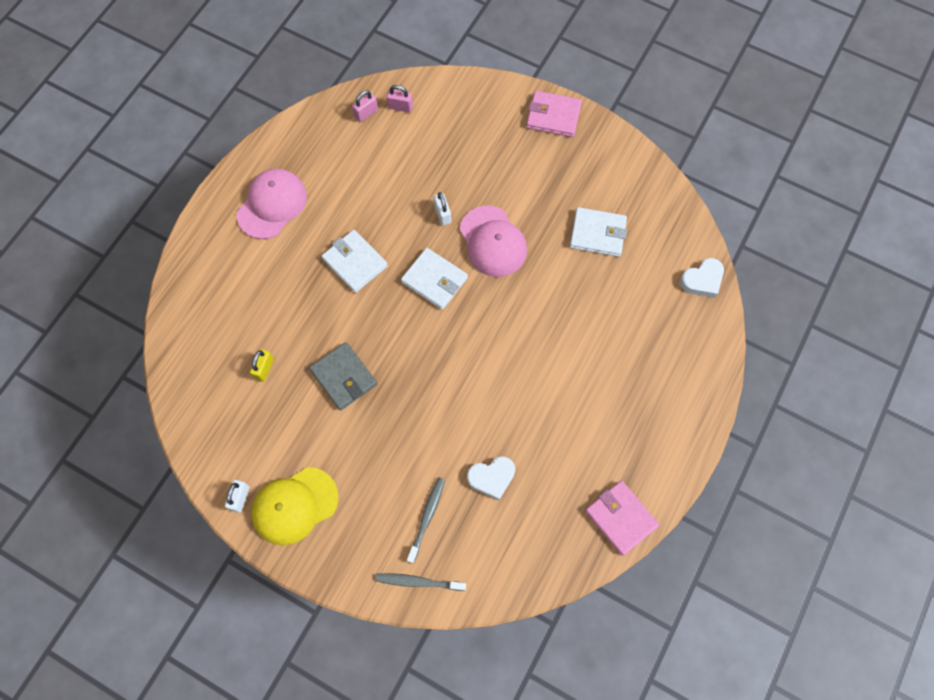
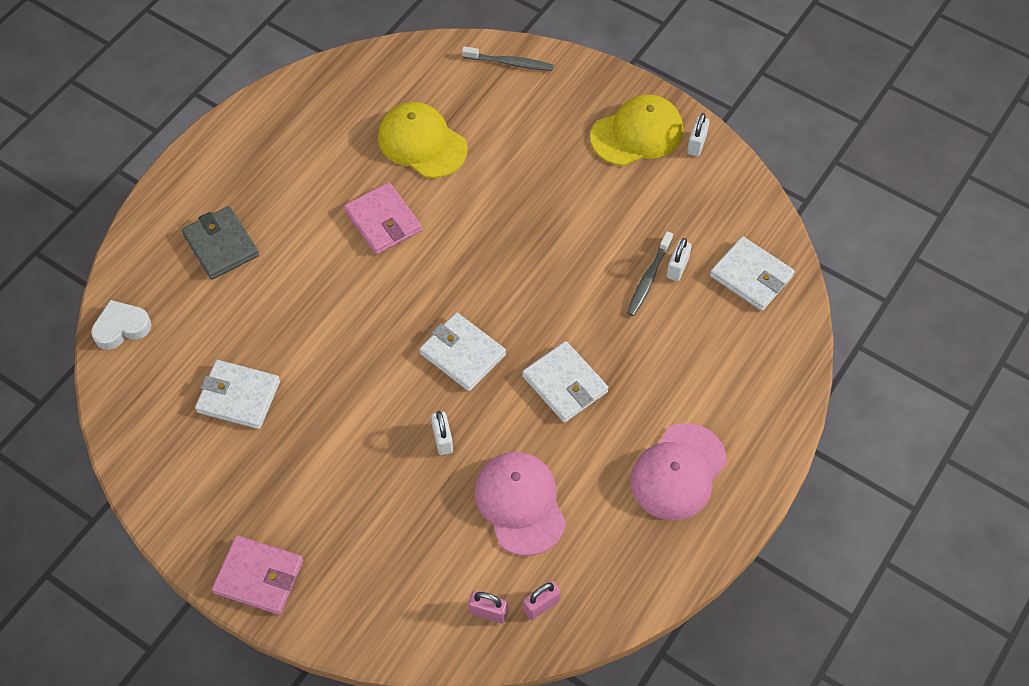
camera: 175 degrees left, 10 degrees down
yellow padlock [250,349,274,382] -> white padlock [667,238,692,281]
grey wallet [309,342,377,410] -> grey wallet moved to [182,206,259,280]
grey toothbrush [407,477,445,563] -> grey toothbrush moved to [627,231,673,316]
pink cap [460,206,527,277] -> pink cap moved to [475,452,566,556]
white heart [467,456,515,500] -> yellow cap [378,102,468,178]
pink wallet [585,481,659,556] -> pink wallet moved to [344,182,422,254]
none -> white wallet [710,236,795,311]

